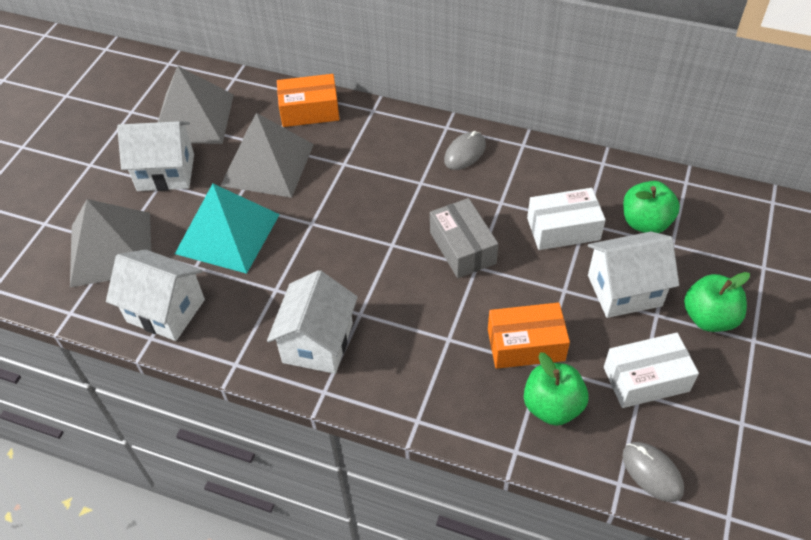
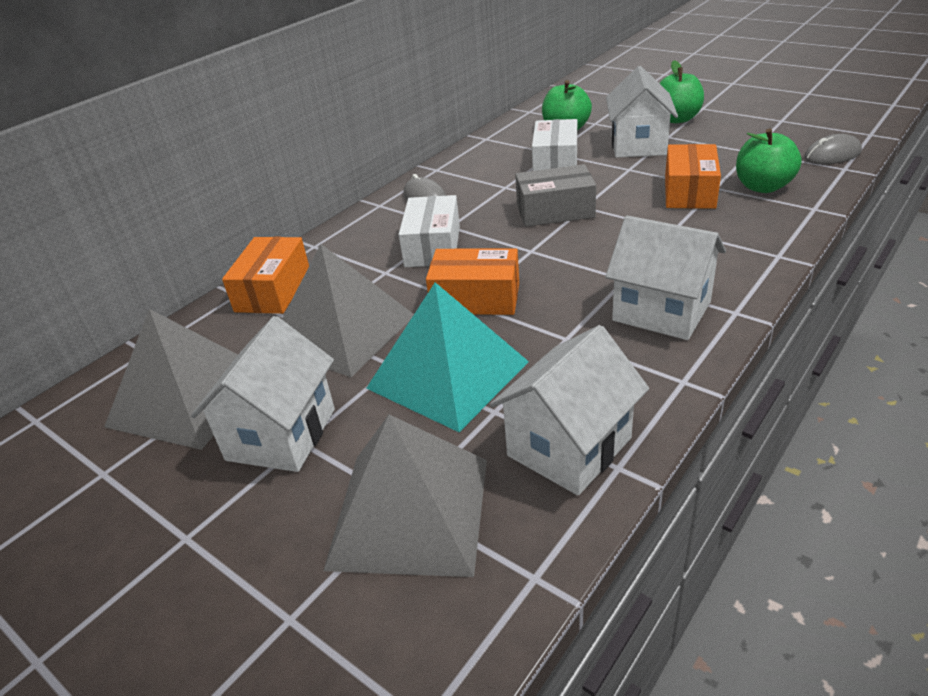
camera: 70 degrees left, 15 degrees down
white box [604,333,699,408] -> white box moved to [399,195,460,267]
none -> orange box [426,248,519,315]

